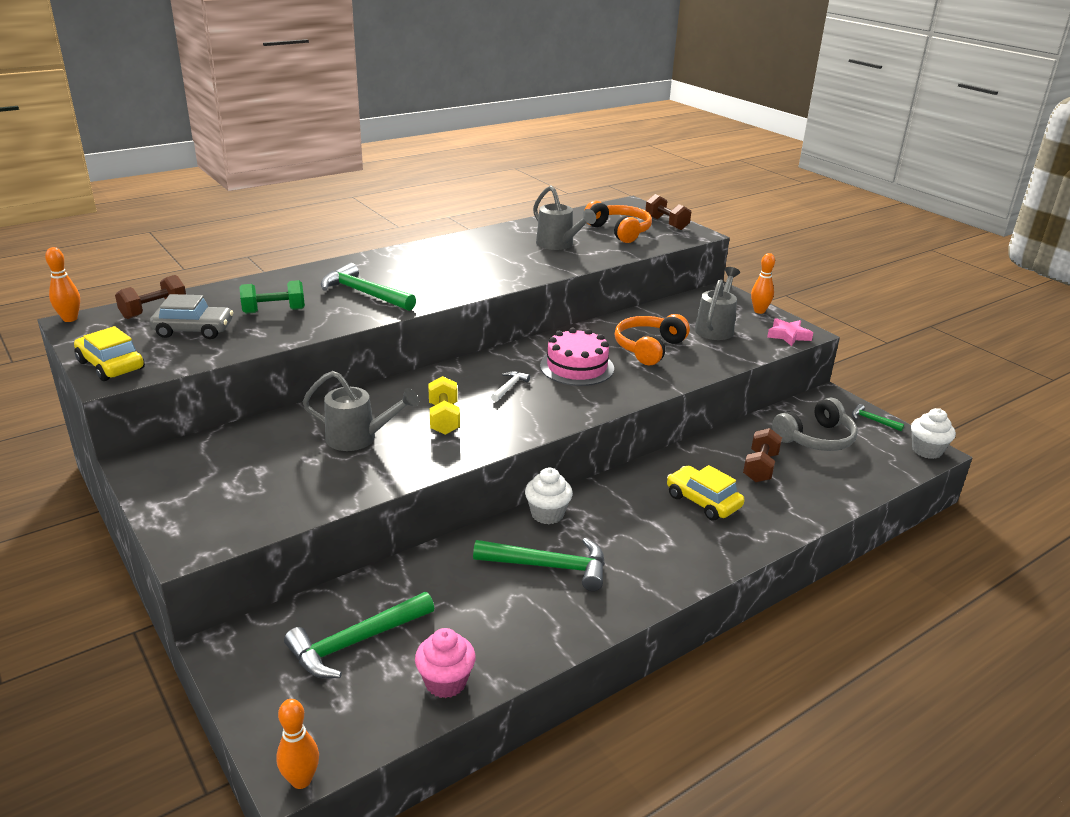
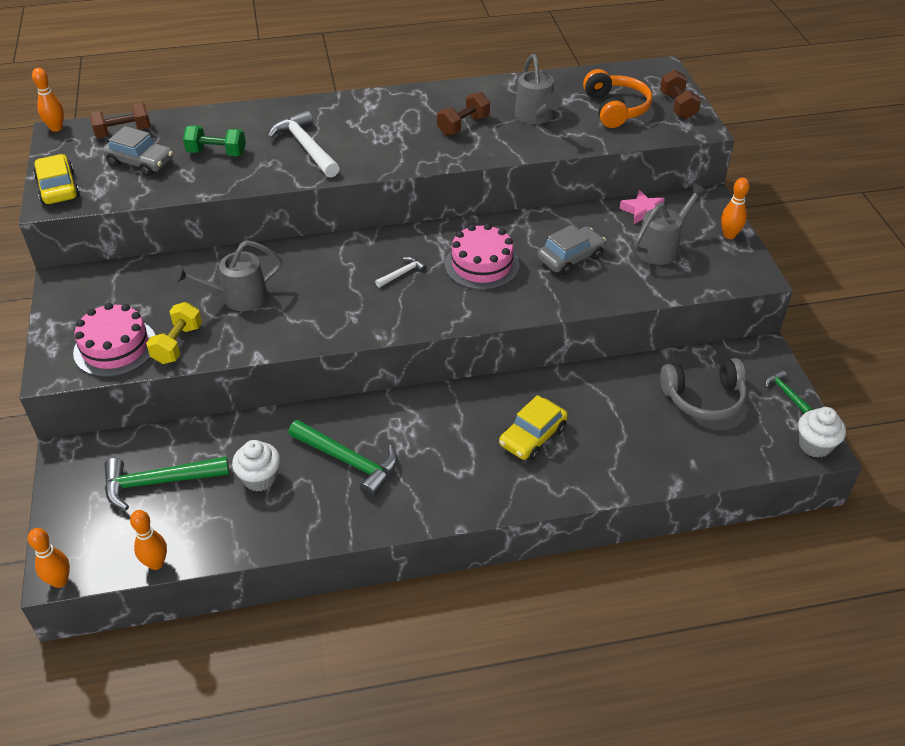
camera: 25 degrees right, 15 degrees up
grey watering can [303,371,419,451] -> grey watering can turned 120 degrees clockwise [172,240,282,311]
green hammer [321,263,416,311] -> white hammer [268,110,340,178]
pink cupcake [415,628,476,698] -> none
yellow dumbbell [428,376,460,435] -> yellow dumbbell moved to [146,302,202,364]
white cupcake [525,468,573,524] -> white cupcake moved to [232,440,280,492]
orange headphones [614,314,690,365] -> grey car [537,225,606,275]
yellow car [667,465,745,520] -> yellow car turned 120 degrees counterclockwise [499,395,568,461]
brown dumbbell [743,428,782,482] -> brown dumbbell moved to [437,92,490,136]
pink star [767,318,813,346] -> pink star moved to [620,190,665,224]
none -> pink cake [73,303,155,377]
none -> orange bowling pin [130,510,167,570]

